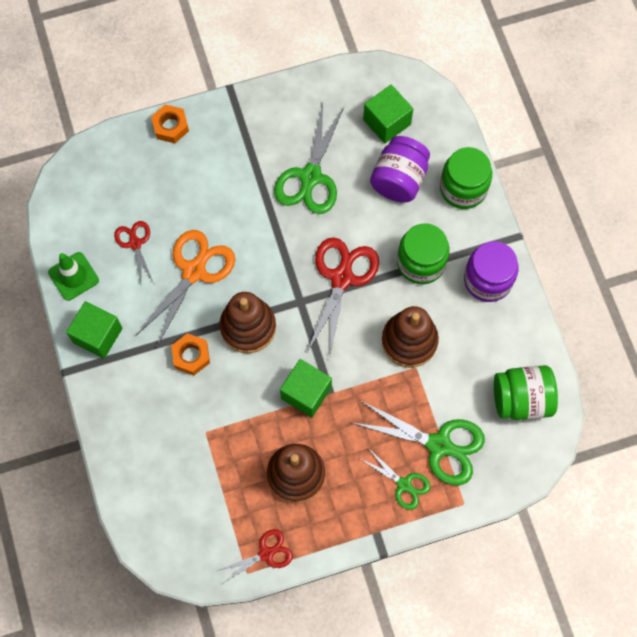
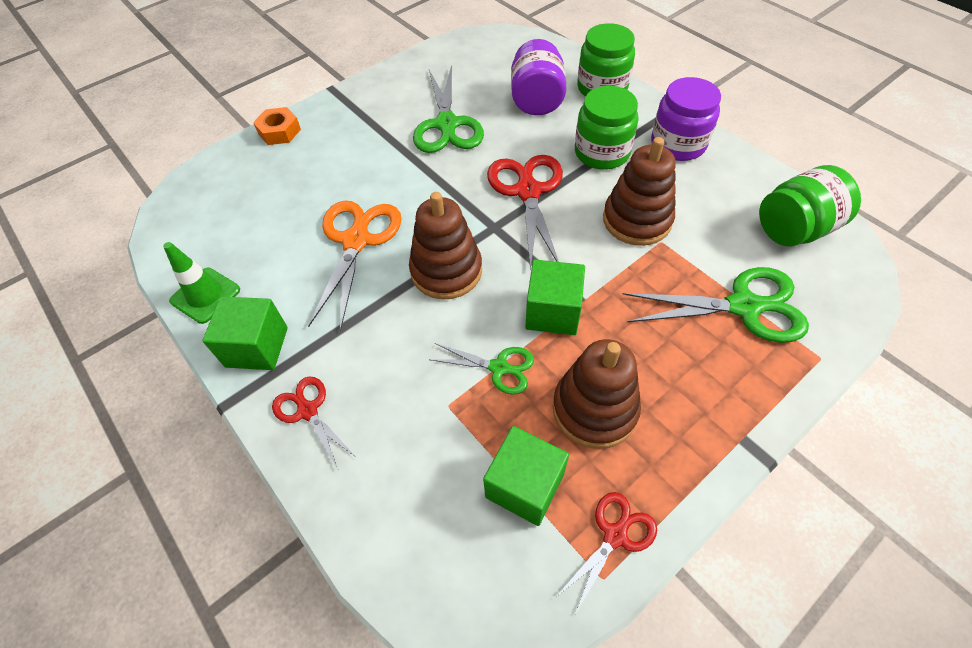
camera: 20 degrees left, 15 degrees down
red scissors [114,221,154,284] -> red scissors moved to [272,376,357,469]
orange nut [171,333,210,375] -> none
green scissors [360,448,430,510] -> green scissors moved to [429,343,534,395]
green cube [363,85,413,143] -> green cube moved to [483,426,569,526]

